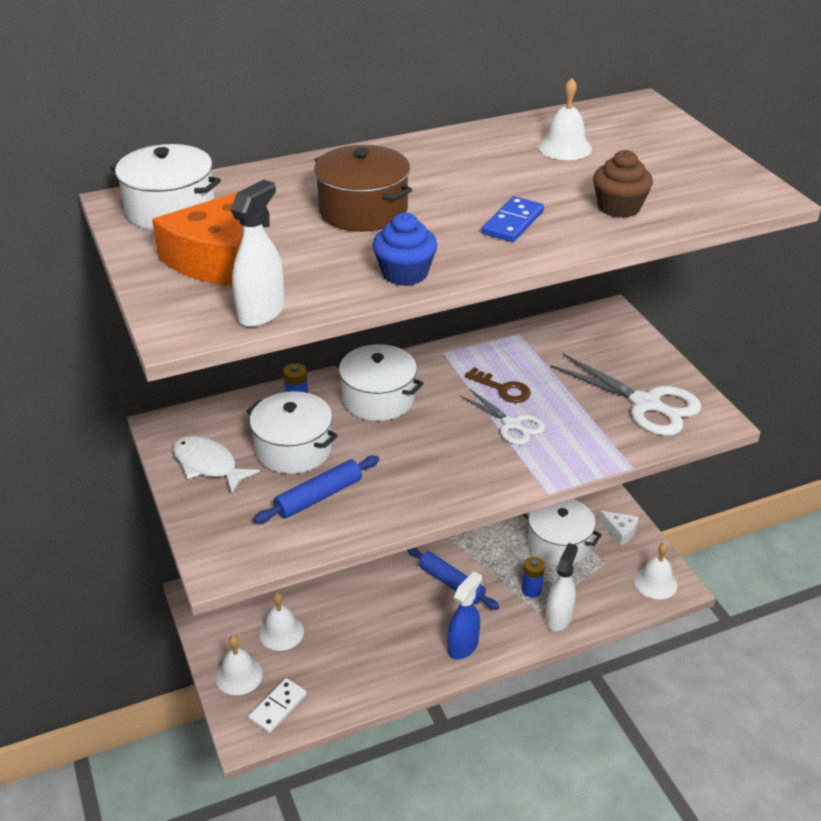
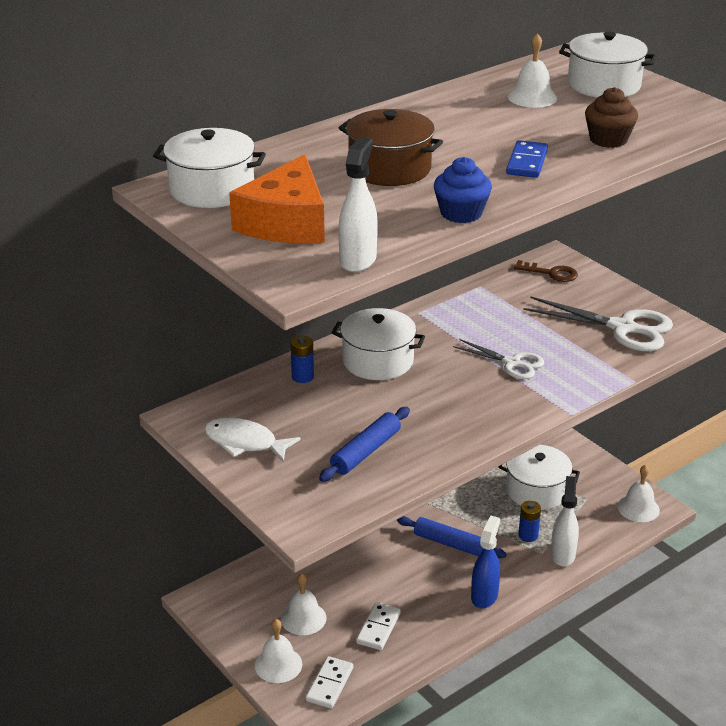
camera: 15 degrees left, 5 degrees down
white pot [247,391,338,474] -> white pot moved to [559,32,656,98]
brown key [464,367,531,403] -> brown key moved to [514,260,578,282]
white cheese [599,511,639,546] -> none
none -> white domino [356,602,401,650]

